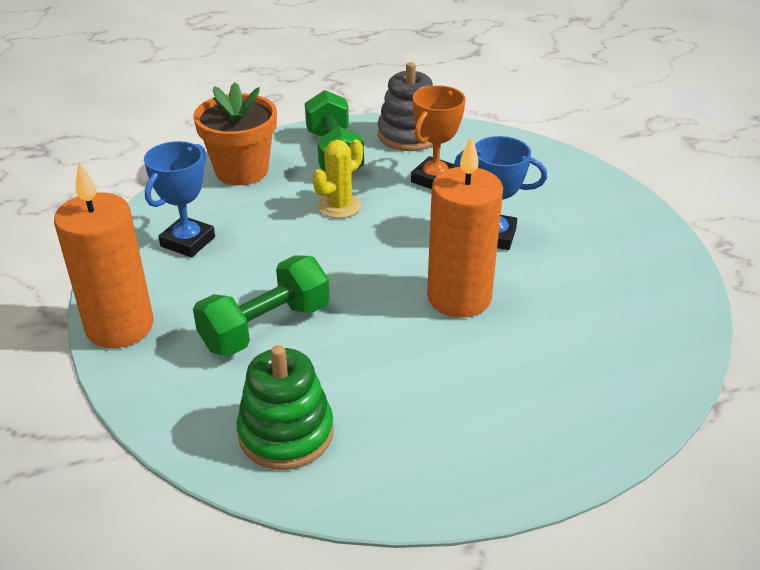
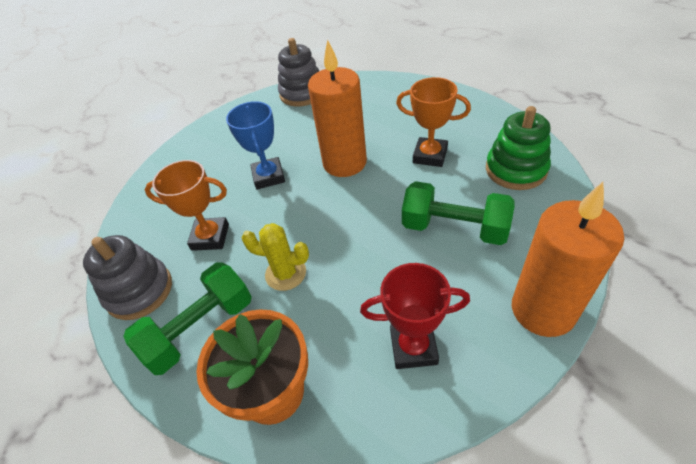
camera: 115 degrees left, 10 degrees up
blue trophy [144,141,215,257] -> red trophy [360,263,470,369]
none -> grey stacking toy [278,38,319,107]
none -> orange trophy [396,77,471,167]

